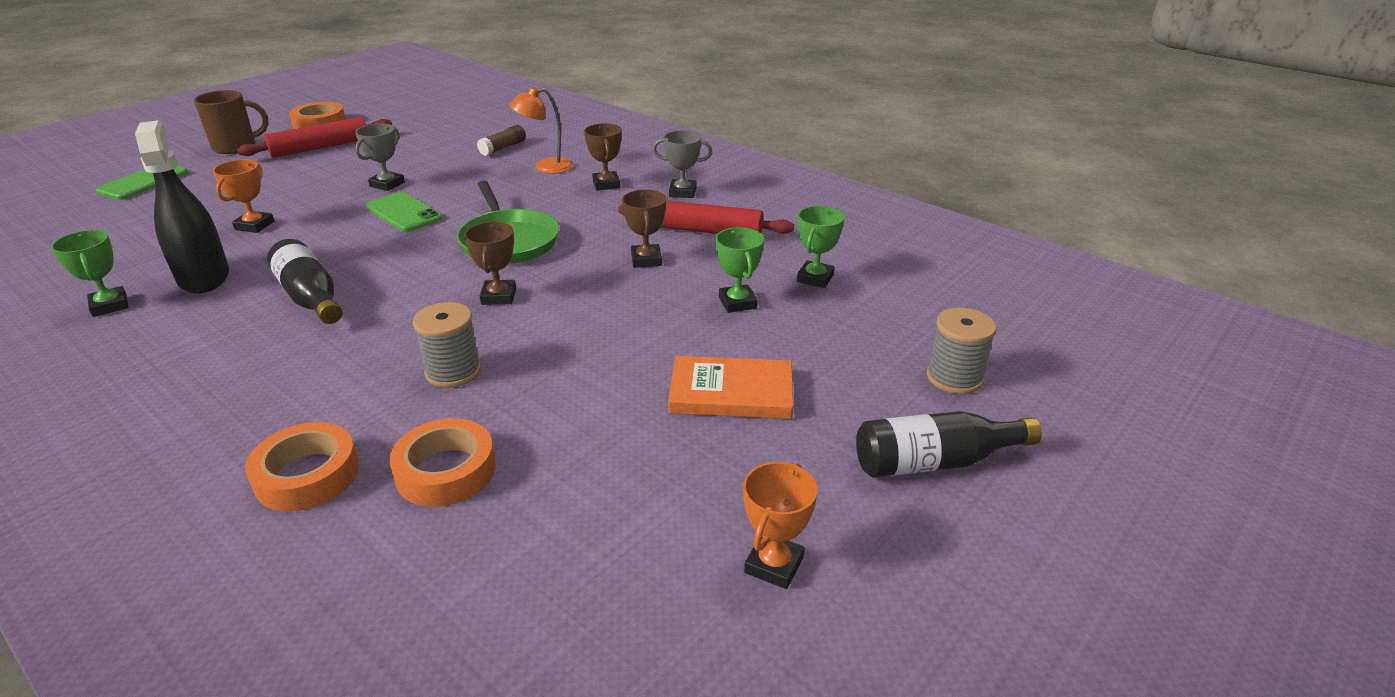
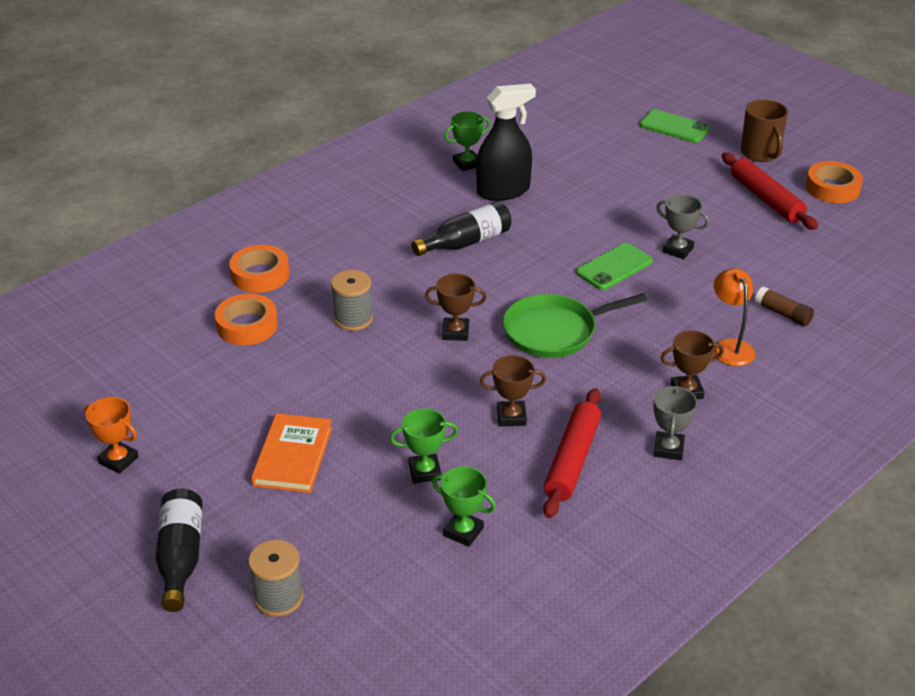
camera: 95 degrees right, 5 degrees up
orange trophy [213,159,274,233] -> none

